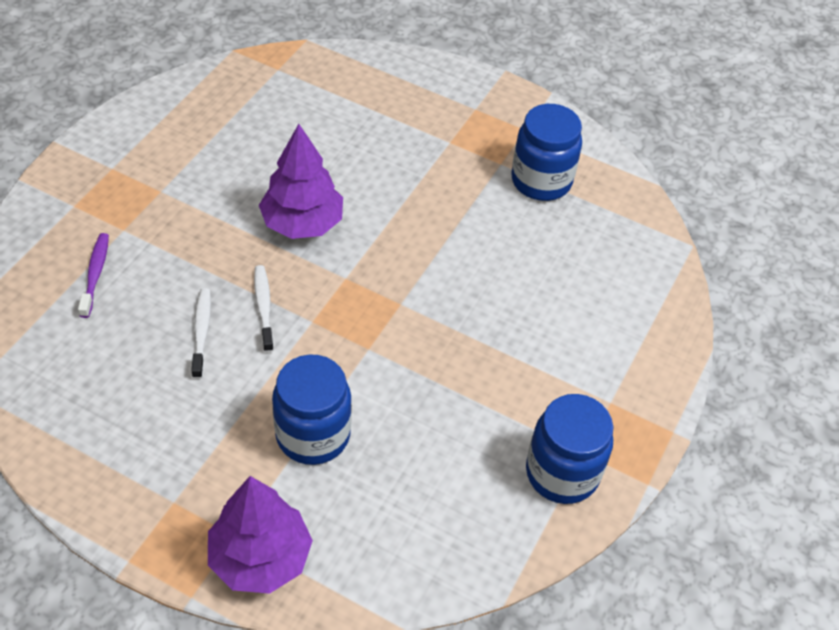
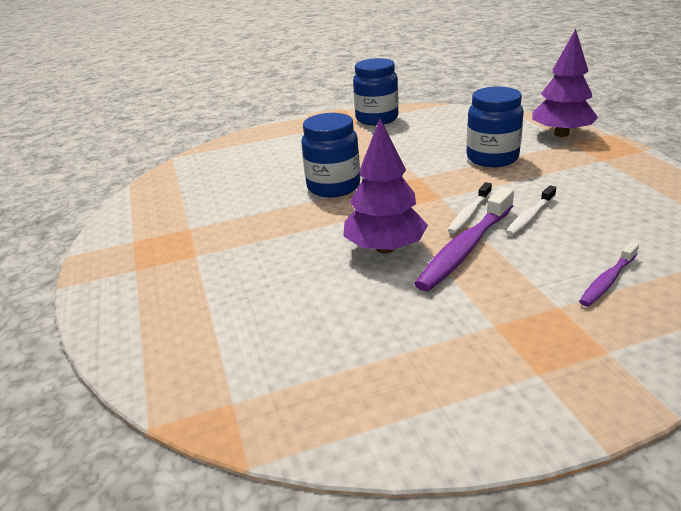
camera: 130 degrees left, 20 degrees down
blue jar [511,104,582,201] -> blue jar moved to [301,113,360,197]
none -> purple toothbrush [414,187,514,291]

